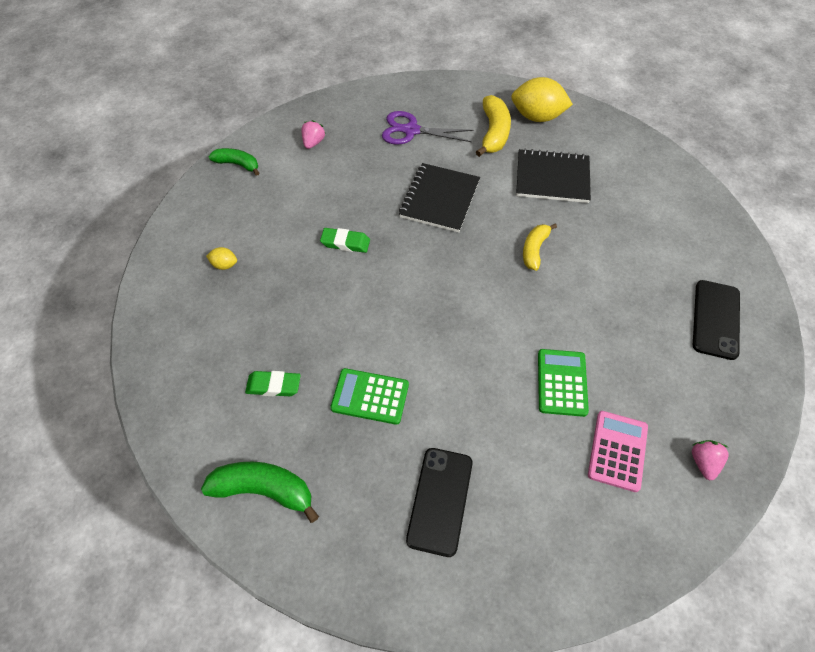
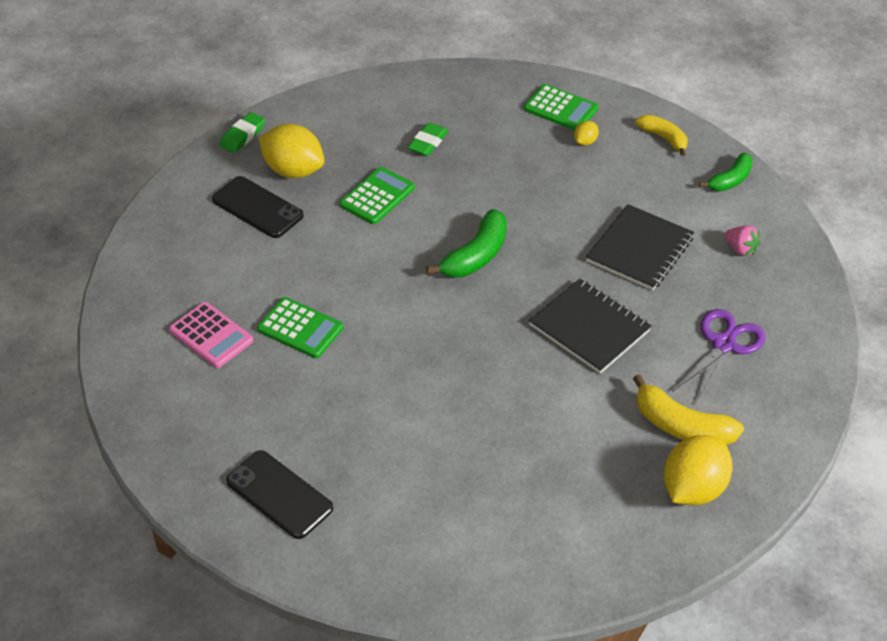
camera: 115 degrees right, 10 degrees down
green banana [201,462,319,523] -> green banana moved to [426,209,507,278]
green eraser [320,228,370,253] -> green eraser moved to [220,112,265,153]
black notebook [516,148,591,203] -> black notebook moved to [586,204,694,290]
yellow banana [523,223,557,271] -> yellow banana moved to [635,115,688,156]
pink strawberry [692,440,729,480] -> none
none -> yellow lemon [259,124,324,178]
none -> green calculator [524,84,598,130]

